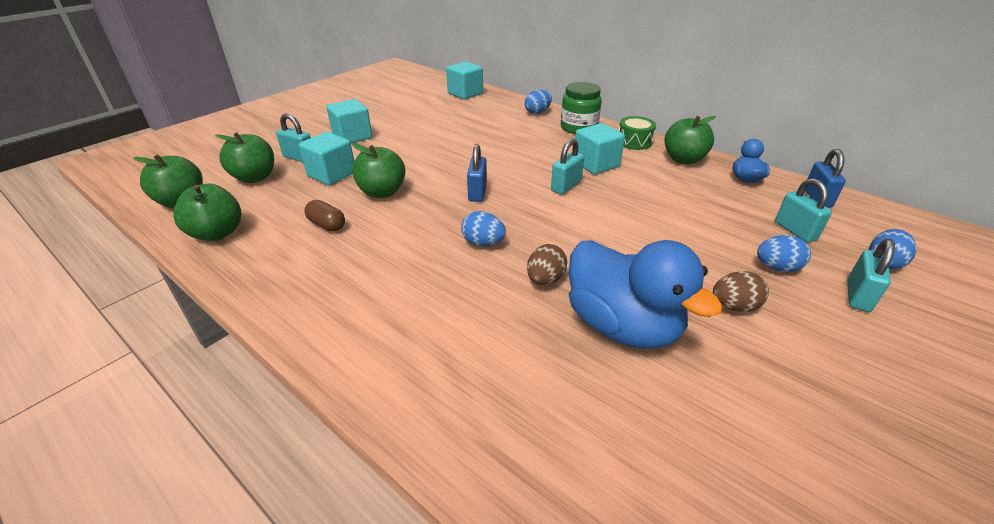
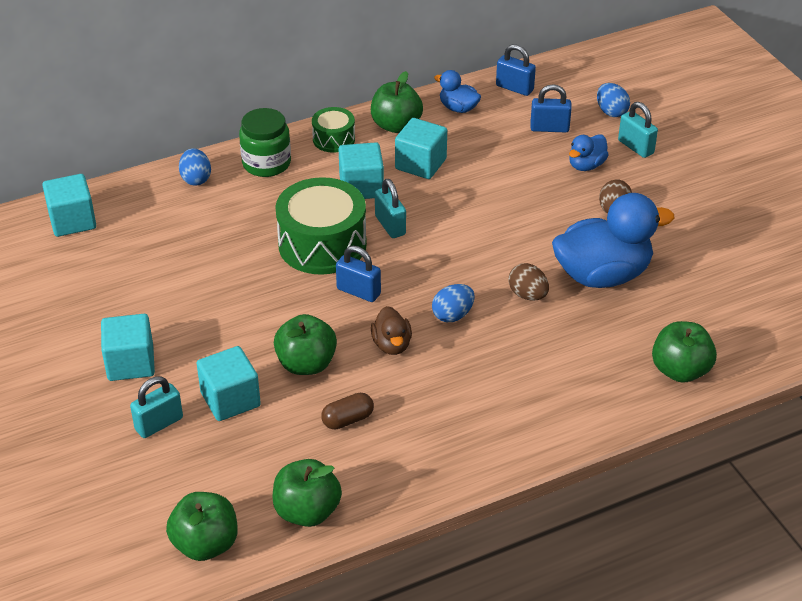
camera: 65 degrees left, 5 degrees up
green apple [215,132,274,183] -> green apple moved to [652,321,717,383]
blue egg [757,235,811,272] -> blue duck [569,134,609,171]
turquoise padlock [775,179,832,242] -> blue padlock [530,84,572,132]
none -> green drum [275,177,367,275]
none -> brown duck [371,306,412,355]
none -> turquoise cube [395,118,447,179]

